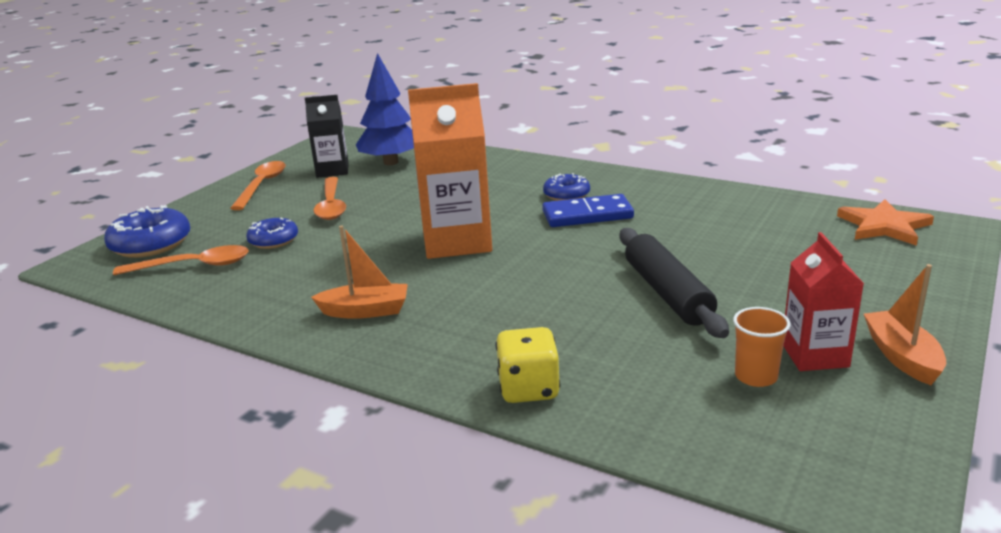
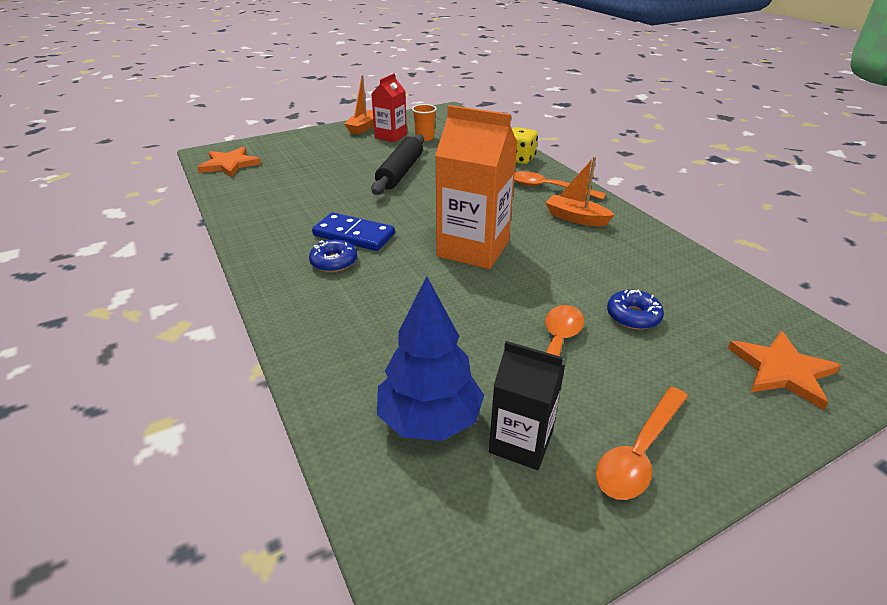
camera: 150 degrees left, 10 degrees up
blue donut [104,205,190,258] -> orange star [728,331,841,410]
orange spoon [113,245,249,275] -> orange spoon moved to [514,171,606,200]

